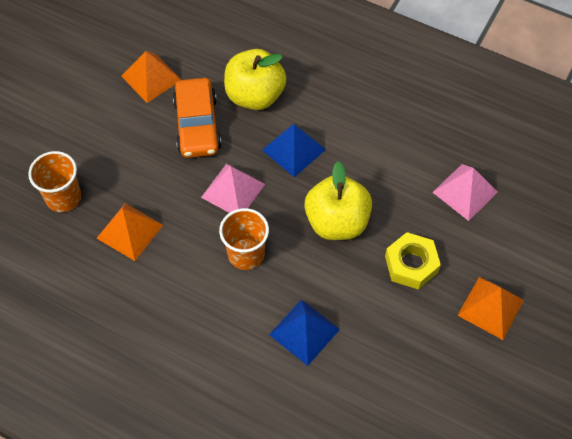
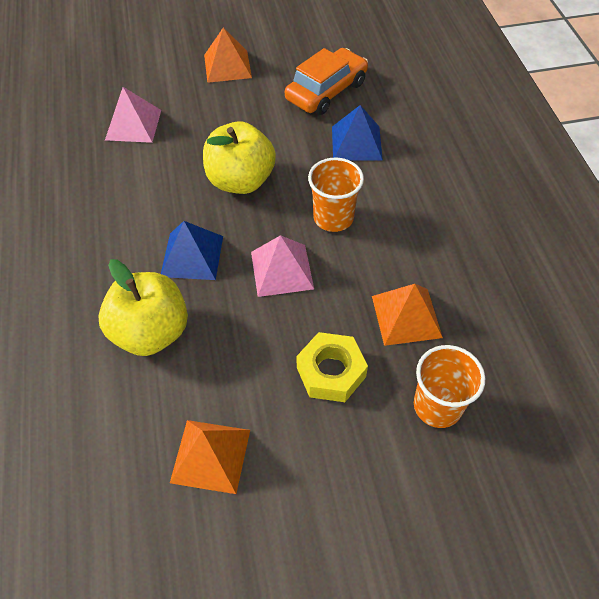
camera: 130 degrees left, 5 degrees down
orange car [173,78,222,158] -> orange car moved to [285,48,368,115]
yellow nut [385,232,441,289] -> yellow nut moved to [297,332,368,402]

